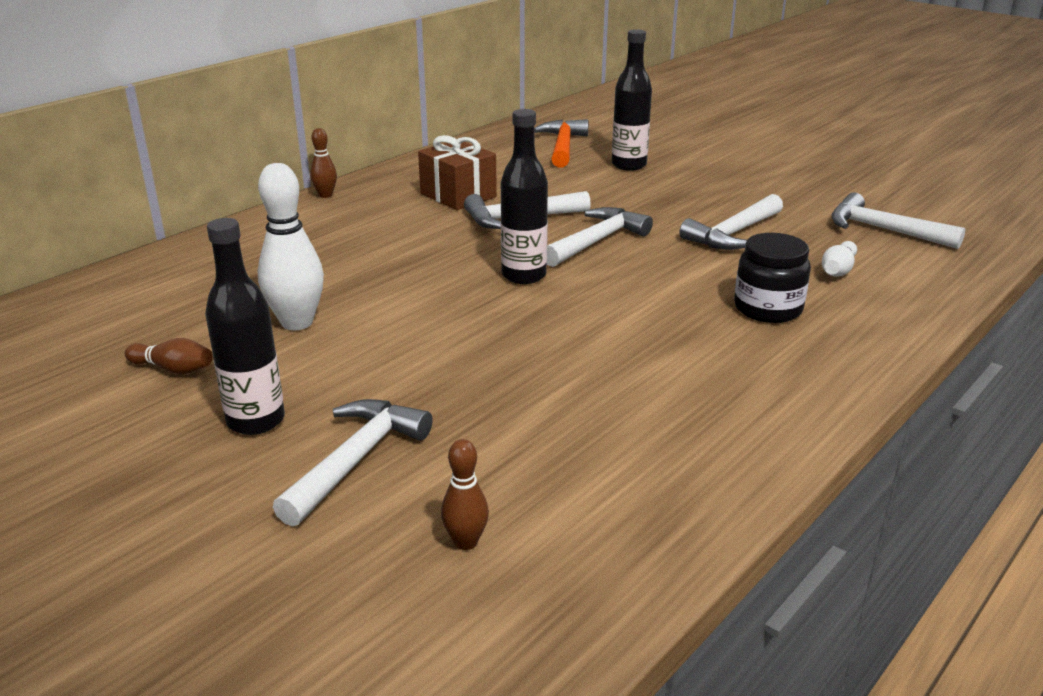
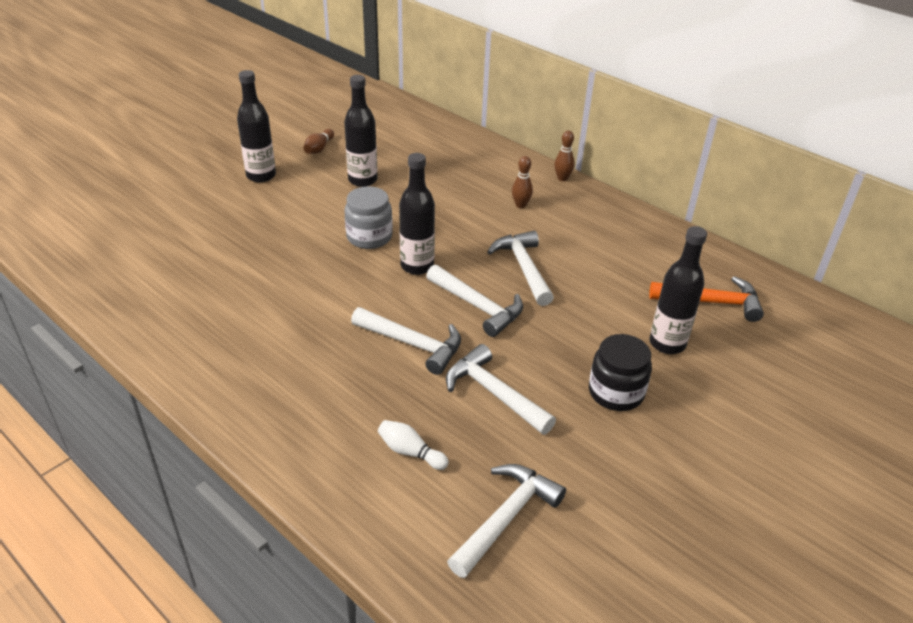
camera: 90 degrees right, 10 degrees up
white bowling pin [258,163,324,330] -> black bottle [344,75,378,187]
white hammer [273,399,433,527] -> white hammer moved to [351,307,461,375]
brown gift [418,135,497,210] -> none
brown bowling pin [441,439,489,550] -> brown bowling pin moved to [512,156,533,208]
black jar [734,233,811,323] -> black jar moved to [589,334,652,411]
none -> grey jar [345,186,393,249]

